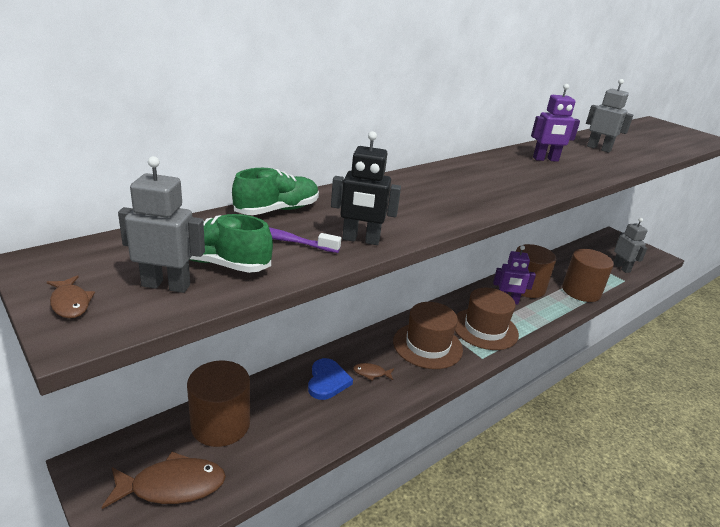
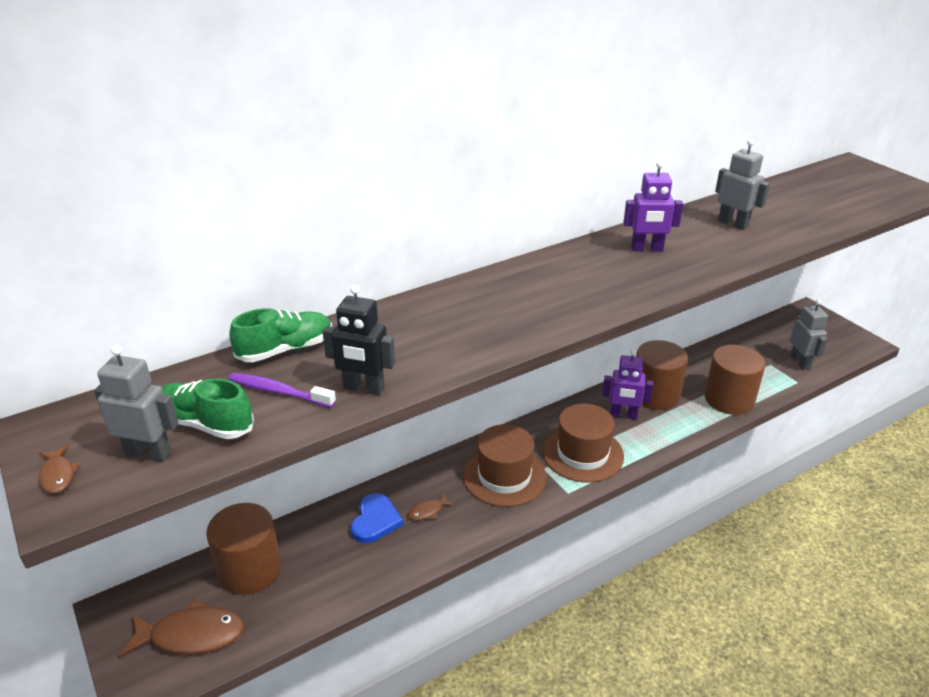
camera: 10 degrees right, 5 degrees up
brown fish [353,363,394,381] -> brown fish turned 45 degrees counterclockwise [408,493,455,520]

